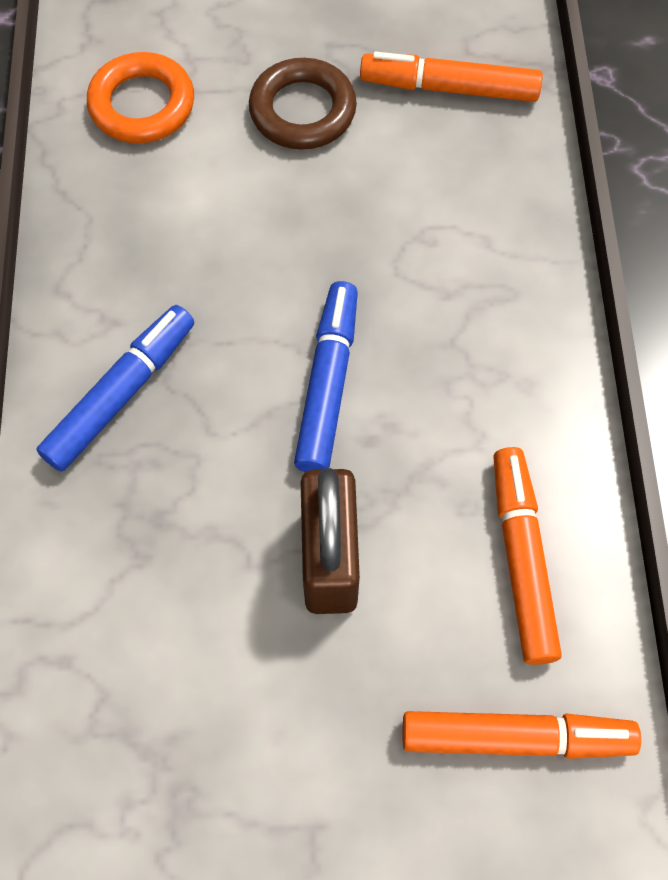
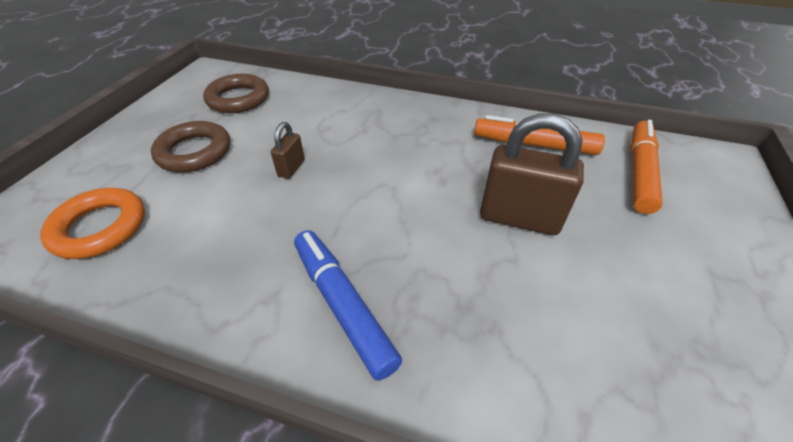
camera: 70 degrees left, 20 degrees down
blue marker [294,281,358,472] -> none
orange marker [360,52,543,102] -> brown ring [203,74,269,113]
none -> brown padlock [271,122,305,179]

